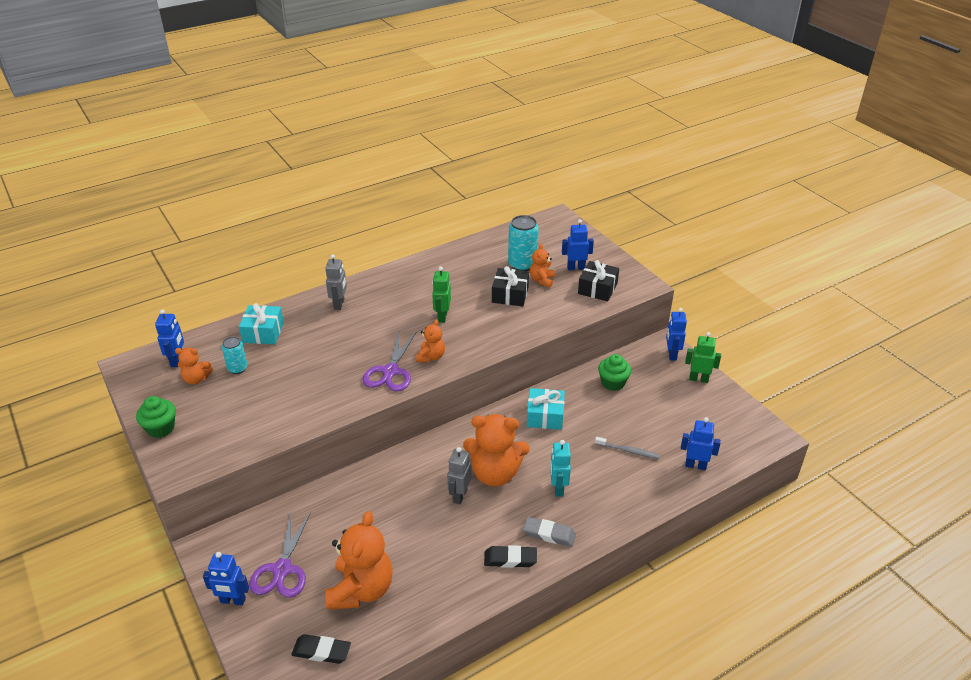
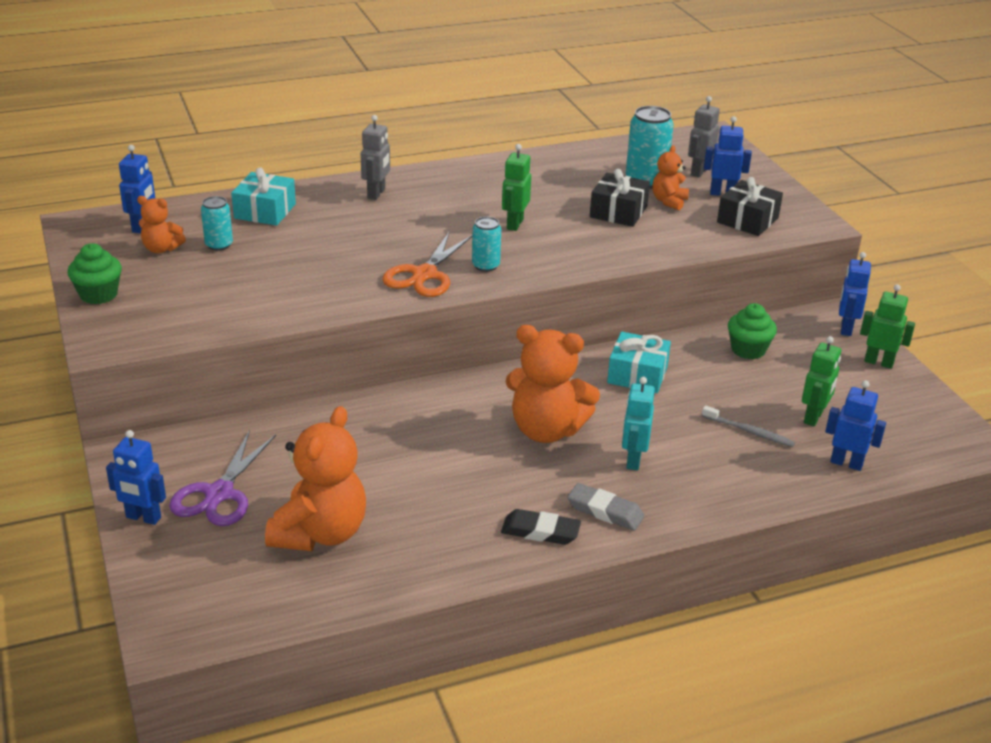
camera: 10 degrees right, 5 degrees down
black eraser [291,634,351,664] -> none
purple scissors [362,332,416,392] -> orange scissors [382,231,472,297]
orange teddy bear [416,319,445,362] -> turquoise can [472,217,501,272]
grey robot [447,447,472,504] -> grey robot moved to [688,96,720,178]
none -> green robot [802,336,841,426]

